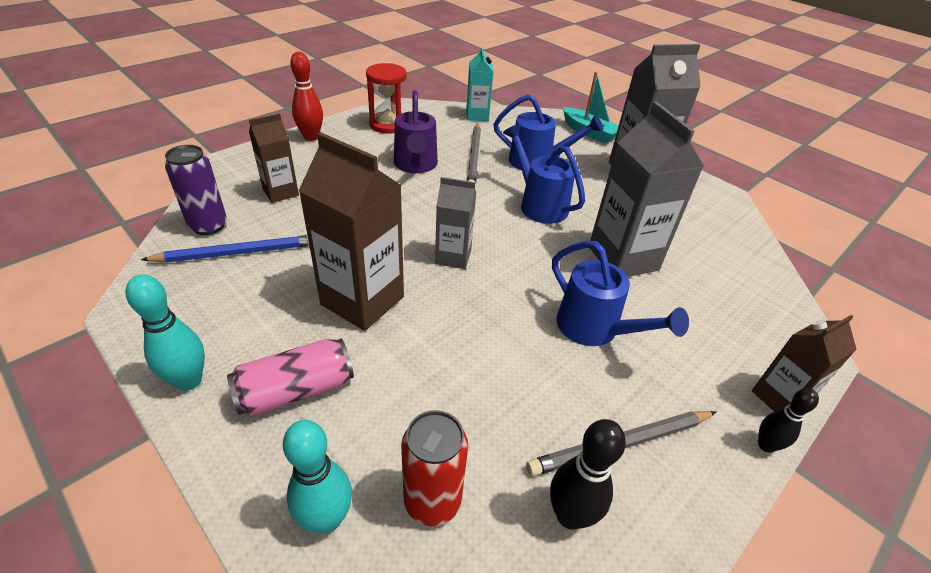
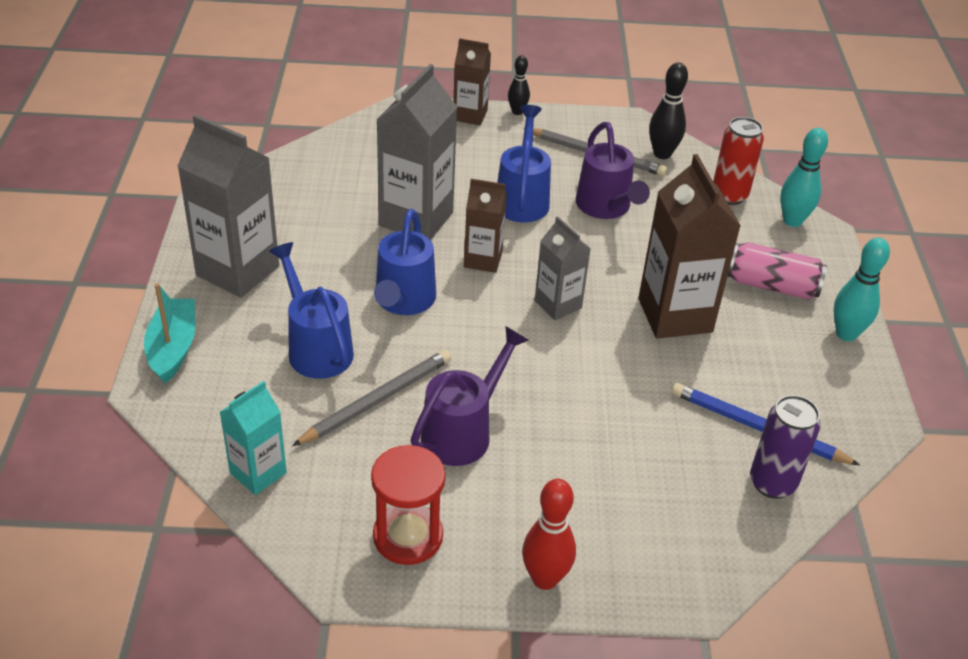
camera: 135 degrees left, 0 degrees up
brown carton [249,114,299,203] -> brown carton moved to [464,179,507,273]
none -> purple watering can [576,122,650,219]

